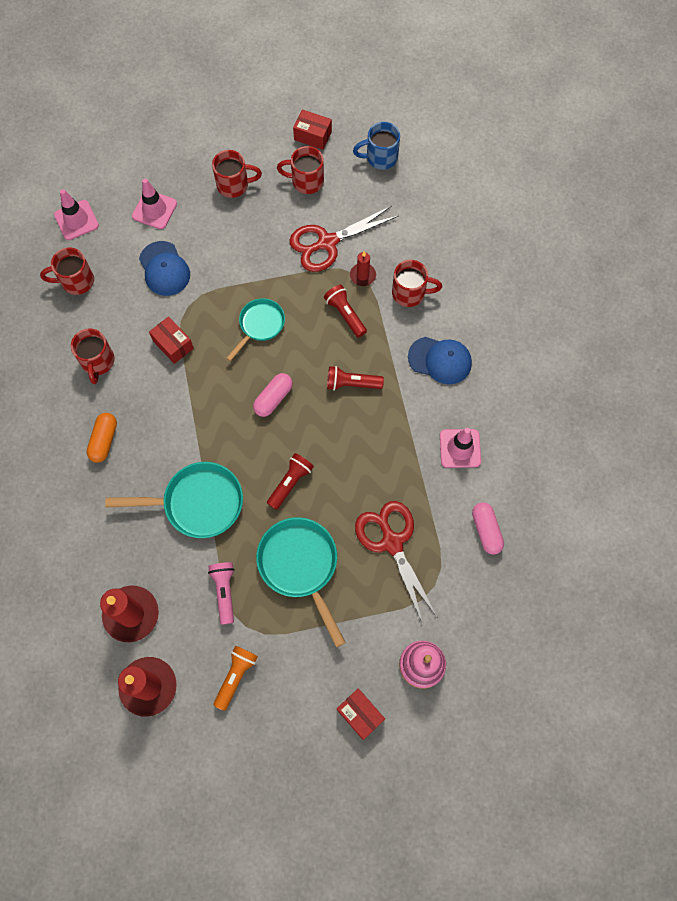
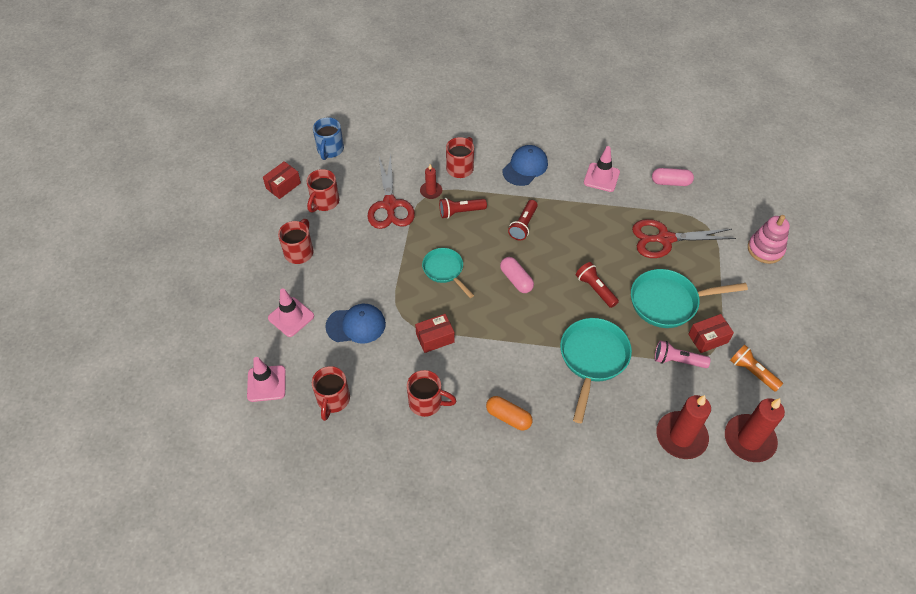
camera: 70 degrees left, 15 degrees down
red box [337,688,385,740] -> red box moved to [688,314,734,353]

